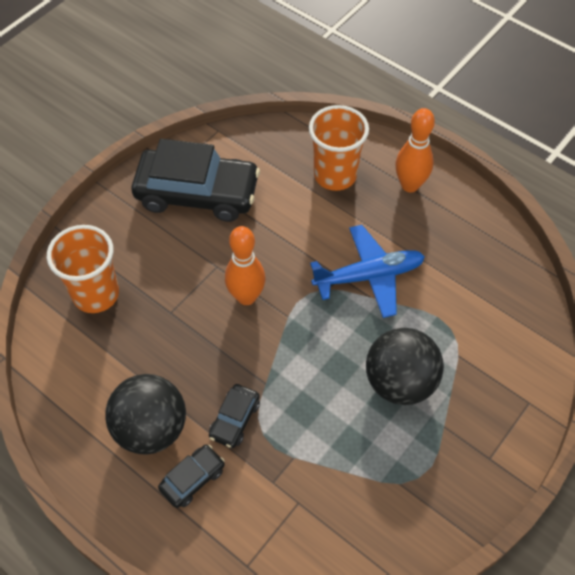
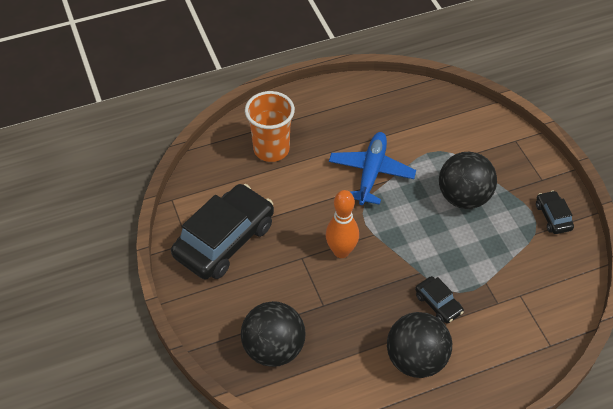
camera: 60 degrees left, 5 degrees down
orange cup [47,225,119,313] -> black ball [241,301,306,367]
black car [158,445,225,508] -> black car moved to [536,191,574,234]
orange bowling pin [396,108,435,192] -> none

